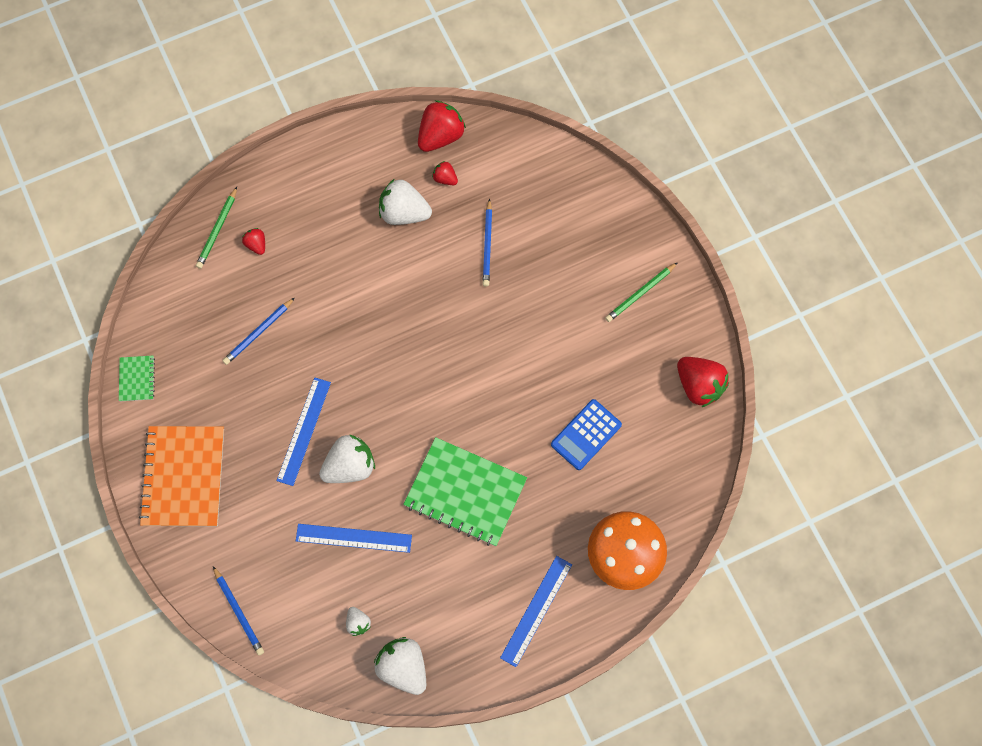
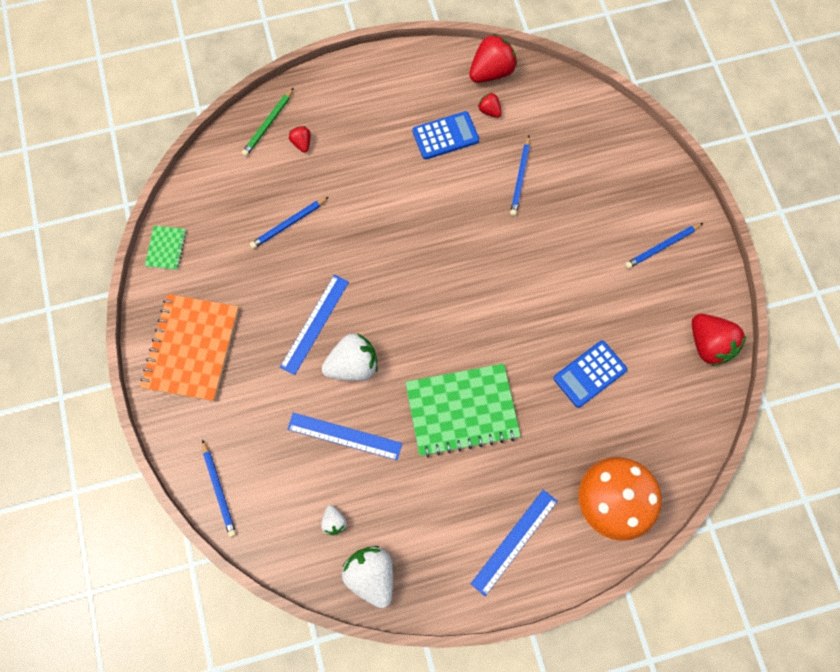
camera: 10 degrees right, 0 degrees up
white strawberry [379,179,432,225] -> blue calculator [412,111,479,160]
green notebook [403,437,527,546] -> green notebook turned 45 degrees counterclockwise [405,364,521,457]
green pencil [605,262,678,322] -> blue pencil [625,223,703,269]

